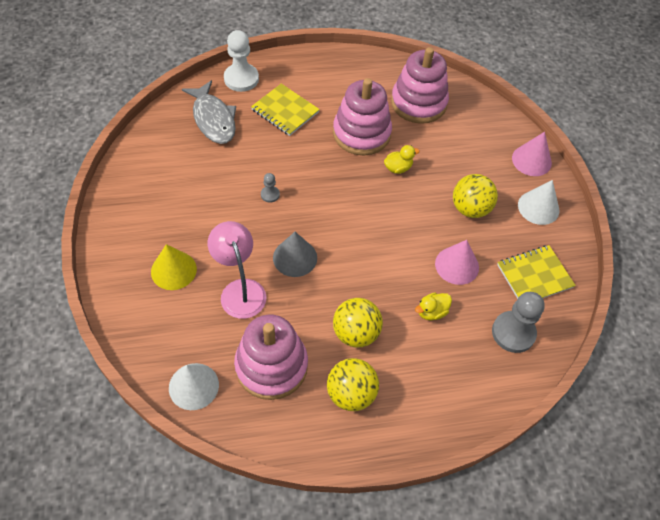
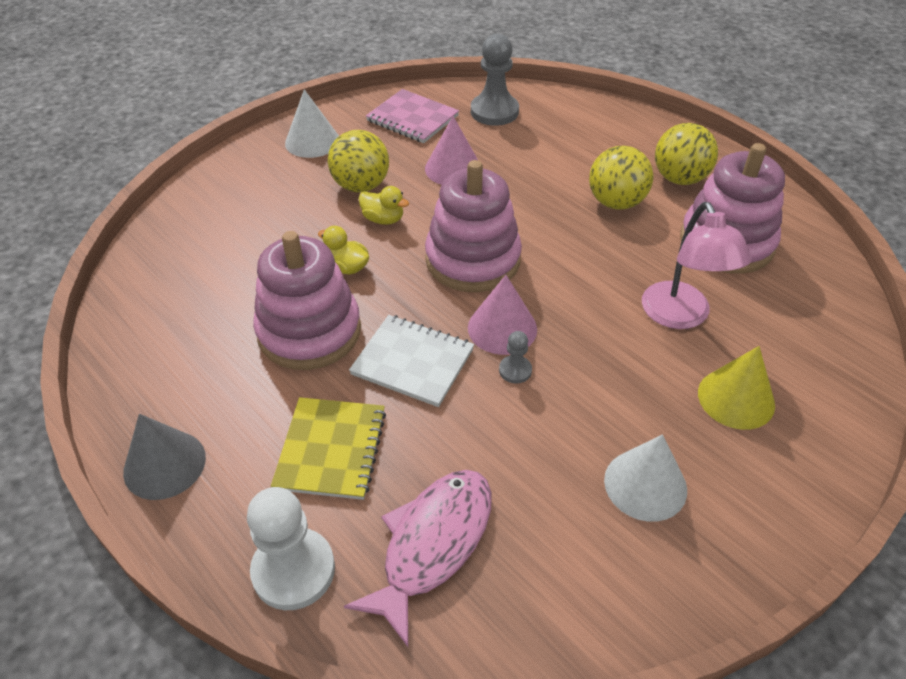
camera: 120 degrees left, 10 degrees down
white cone [169,363,219,410] -> white cone moved to [604,434,687,522]
grey fish [182,80,236,144] -> pink fish [344,470,492,647]
pink lamp [208,221,266,319] -> pink lamp turned 45 degrees counterclockwise [642,202,752,329]
grey cone [273,232,317,277] -> grey cone moved to [123,414,206,500]
pink stacking toy [391,47,449,124] -> pink stacking toy moved to [425,160,522,292]
yellow duck [415,292,452,321] -> yellow duck moved to [358,186,409,225]
yellow notebook [497,245,576,299] -> pink notebook [366,89,459,143]
pink cone [512,132,552,176] -> pink cone moved to [468,275,537,355]
none -> white notebook [349,315,474,407]

